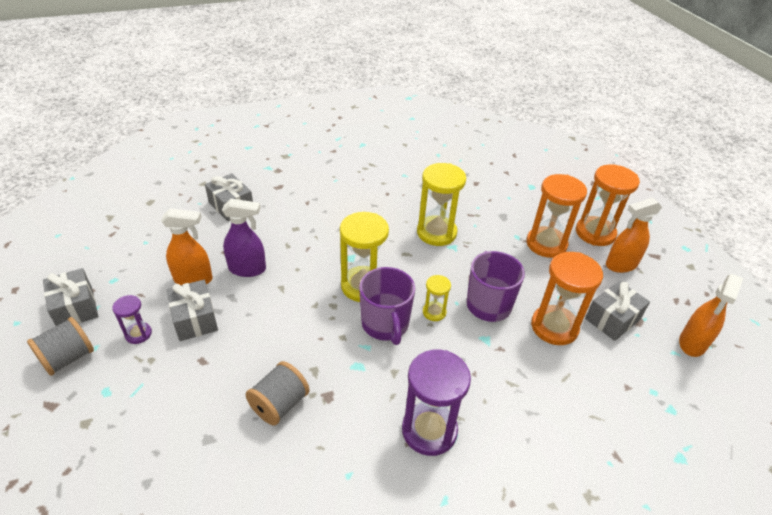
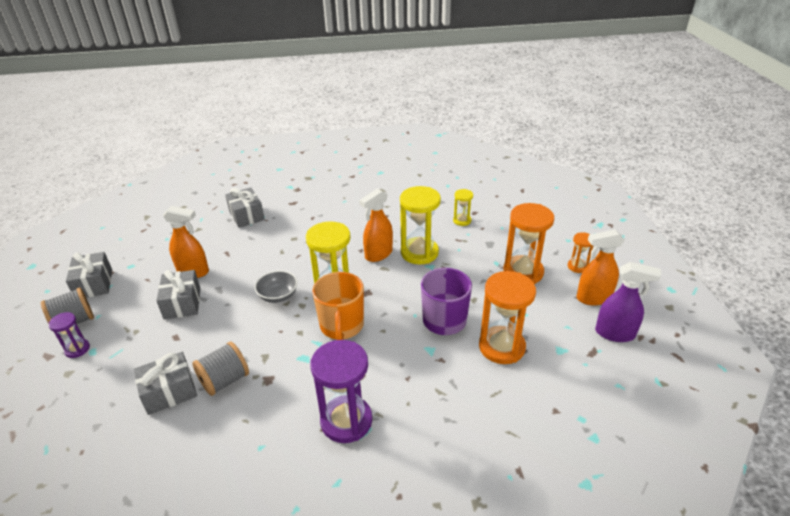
camera: 15 degrees right, 5 degrees down
purple hourglass [112,295,152,344] -> purple hourglass moved to [49,312,90,358]
purple spray bottle [222,199,266,277] -> purple spray bottle moved to [595,262,661,342]
purple mug [359,267,415,345] -> orange mug [312,272,364,340]
yellow hourglass [423,275,451,321] -> yellow hourglass moved to [453,189,473,226]
orange hourglass [576,164,640,246] -> orange hourglass [568,232,593,273], size x0.51
grey gift [585,281,650,341] -> grey gift moved to [134,352,197,415]
orange spray bottle [679,274,743,357] -> orange spray bottle moved to [359,189,393,262]
none -> grey bowl [255,271,298,303]

